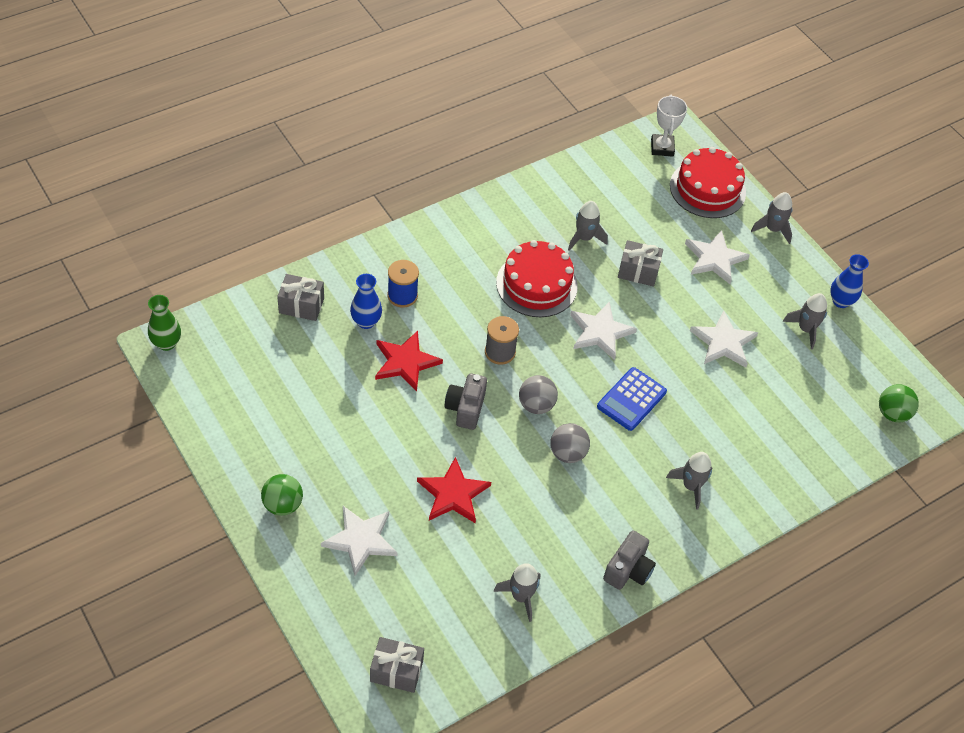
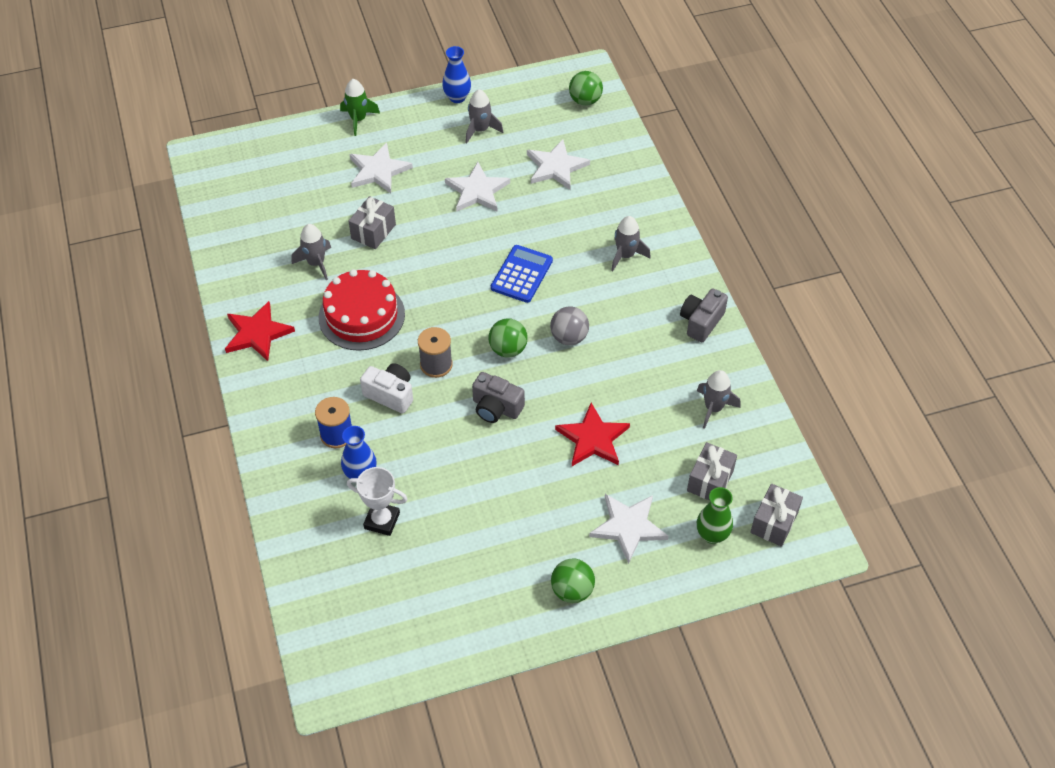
camera: 70 degrees left, 0 degrees up
green vase [148,295,181,351] -> green vase moved to [697,487,733,544]
grey gift [277,274,324,321] -> grey gift moved to [687,442,737,501]
red star [375,331,443,392] -> red star moved to [225,301,295,361]
grey ball [519,375,558,414] -> green ball [489,318,528,358]
white star [570,301,637,360] -> white star moved to [527,139,590,190]
blue calculator [597,367,667,431] -> blue calculator turned 120 degrees counterclockwise [491,245,553,303]
grey camera [603,530,656,590] -> grey camera turned 105 degrees counterclockwise [680,288,728,342]
white trophy [651,95,687,157] -> white trophy moved to [347,467,407,536]
red cake [670,147,746,218] -> none
grey rocket [751,192,792,244] -> green rocket [340,79,380,136]
none -> white camera [360,363,413,414]

